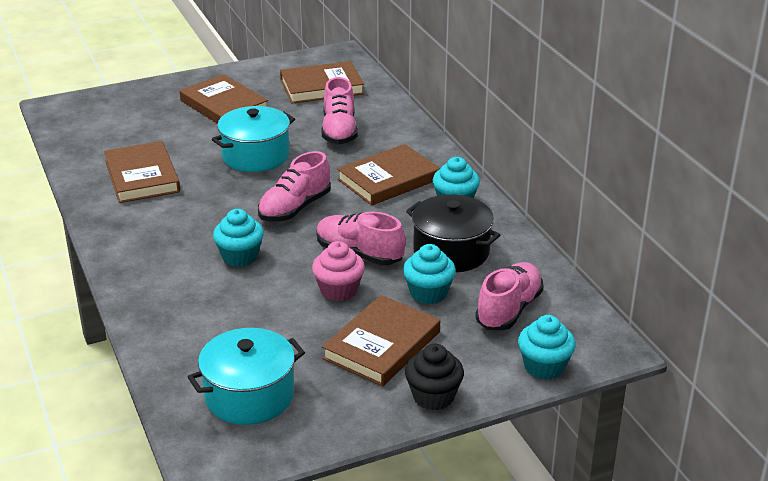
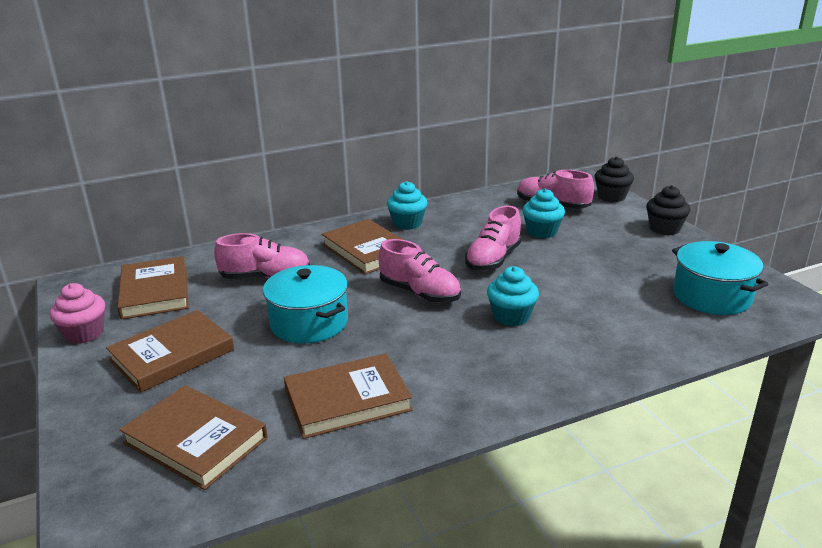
camera: 90 degrees left, 5 degrees down
pink cupcake [312,241,365,301] -> pink cupcake moved to [49,283,105,344]
brown book [322,295,440,386] -> brown book moved to [120,385,268,490]
black pot [406,195,500,272] -> none
turquoise cupcake [518,315,576,380] -> black cupcake [594,156,634,202]

